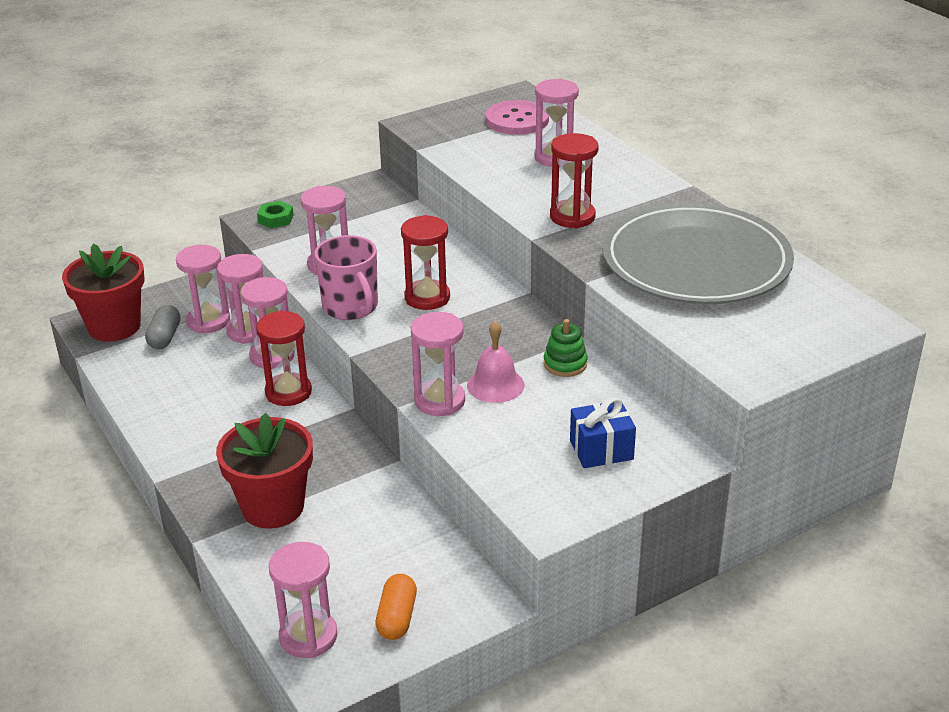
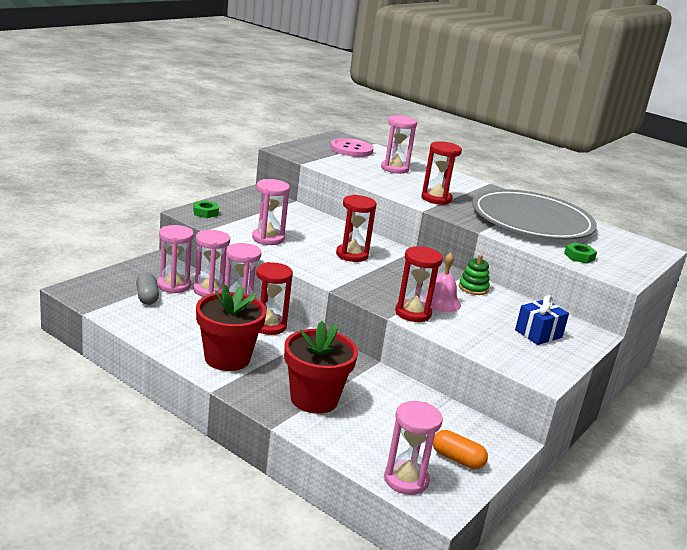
camera: 25 degrees left, 10 degrees down
red flower pot [62,244,144,342] -> red flower pot moved to [196,284,266,371]
pink mug [314,235,378,320] -> none
orange capsule [375,574,417,640] -> orange capsule turned 45 degrees counterclockwise [433,430,488,469]
pink hourglass [411,312,465,416] -> red hourglass [395,246,443,322]
none -> green nut [564,242,597,264]

